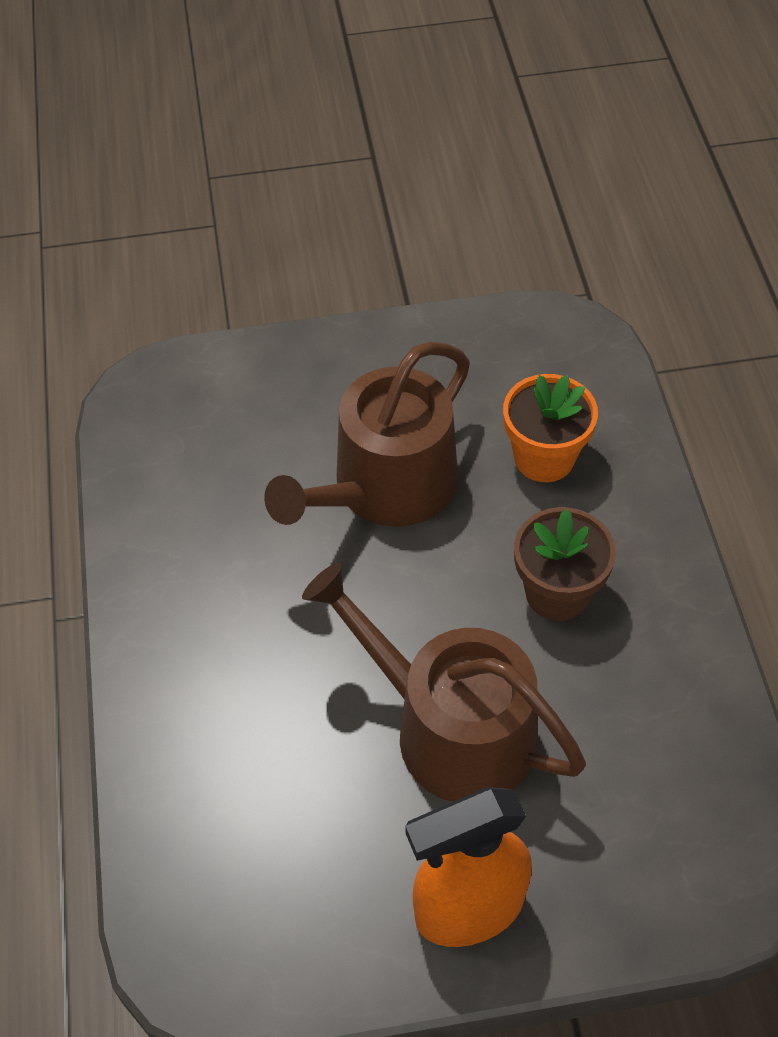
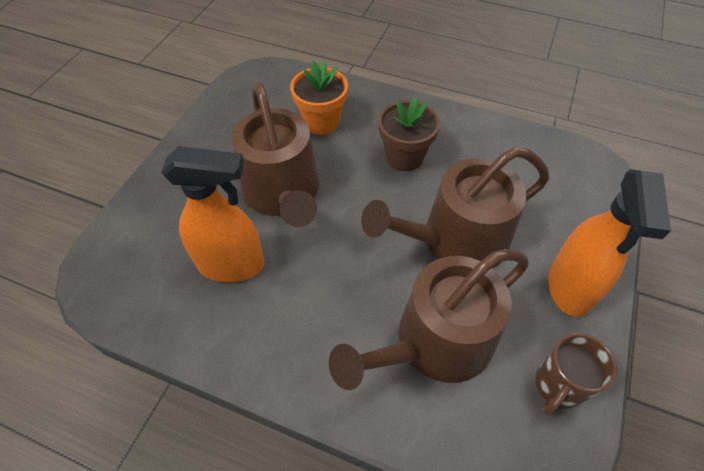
camera: 60 degrees left, 0 degrees up
none -> orange spray bottle [161,146,264,282]
none -> brown watering can [329,249,529,390]
none -> brown mug [535,333,617,415]

